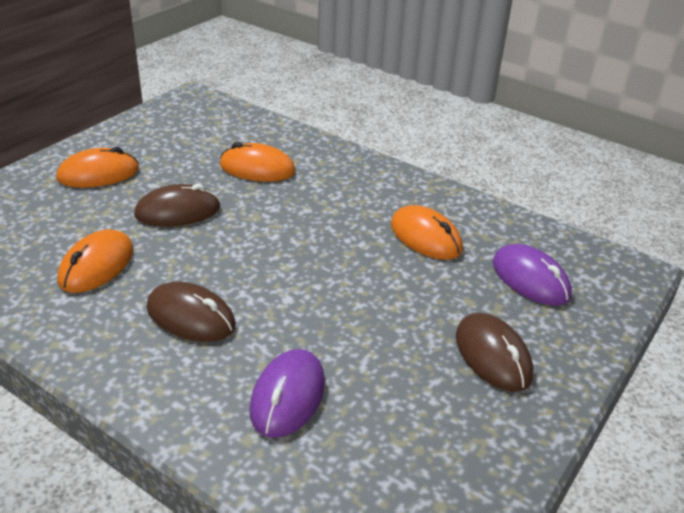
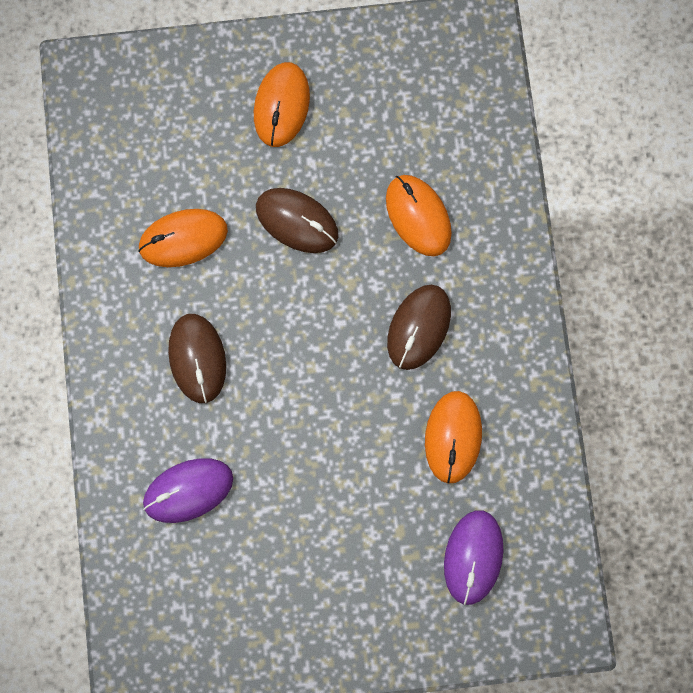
camera: 50 degrees right, 40 degrees up
orange mouse [56,147,139,188] -> orange mouse turned 75 degrees clockwise [254,62,310,147]
brown mouse [456,313,534,392] -> brown mouse moved to [387,285,451,370]

